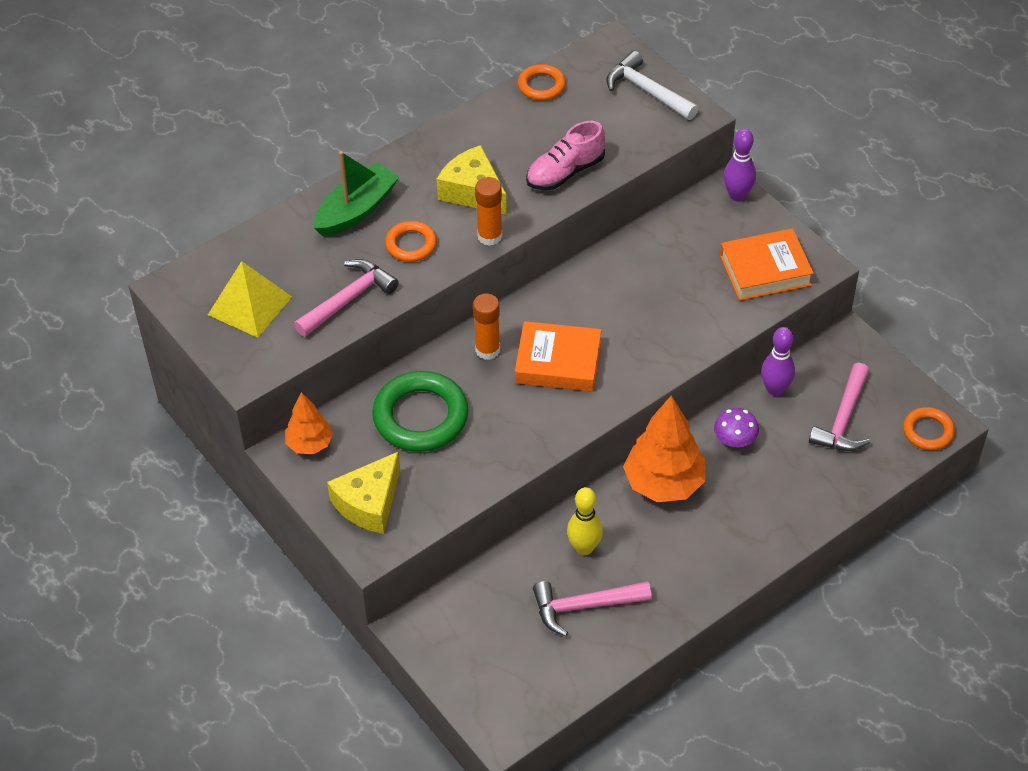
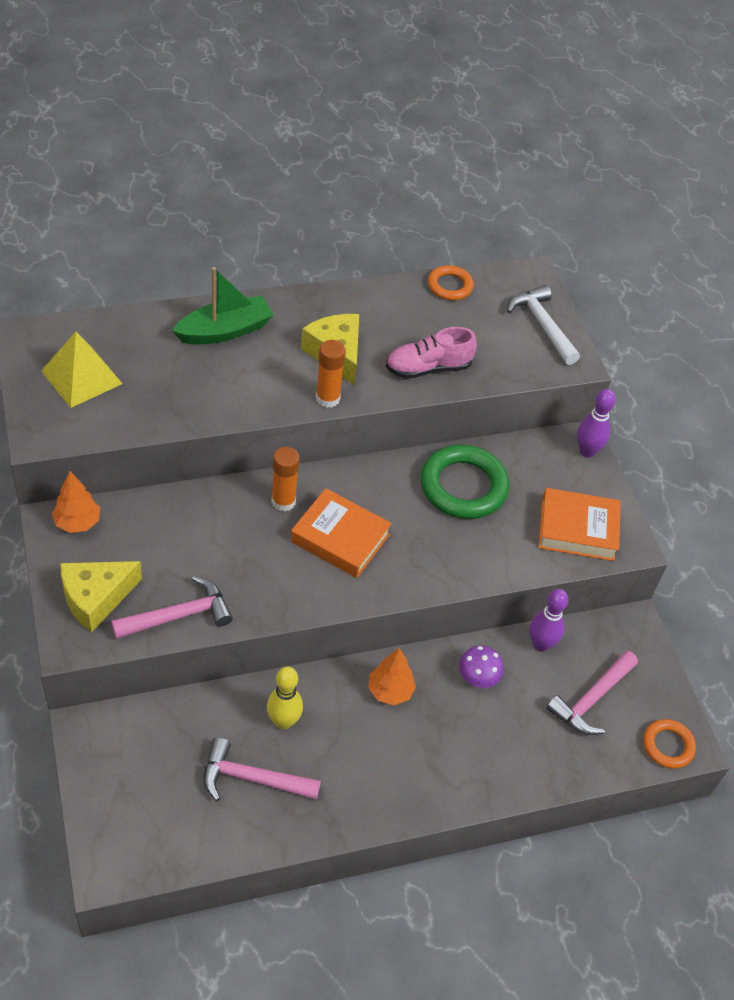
camera: 15 degrees right, 0 degrees up
pink hammer [294,259,399,337] -> pink hammer moved to [111,576,233,639]
green ring [372,371,469,452] -> green ring moved to [420,445,509,519]
orange ring [385,221,437,262] -> none
orange tree [623,395,705,502] -> orange tree [368,648,416,705], size x0.58

